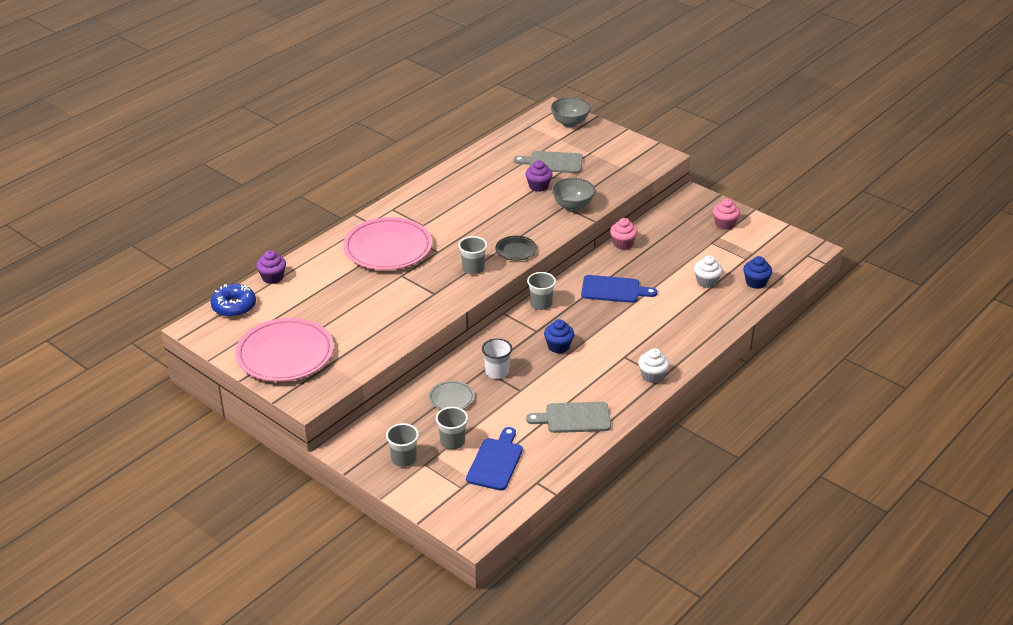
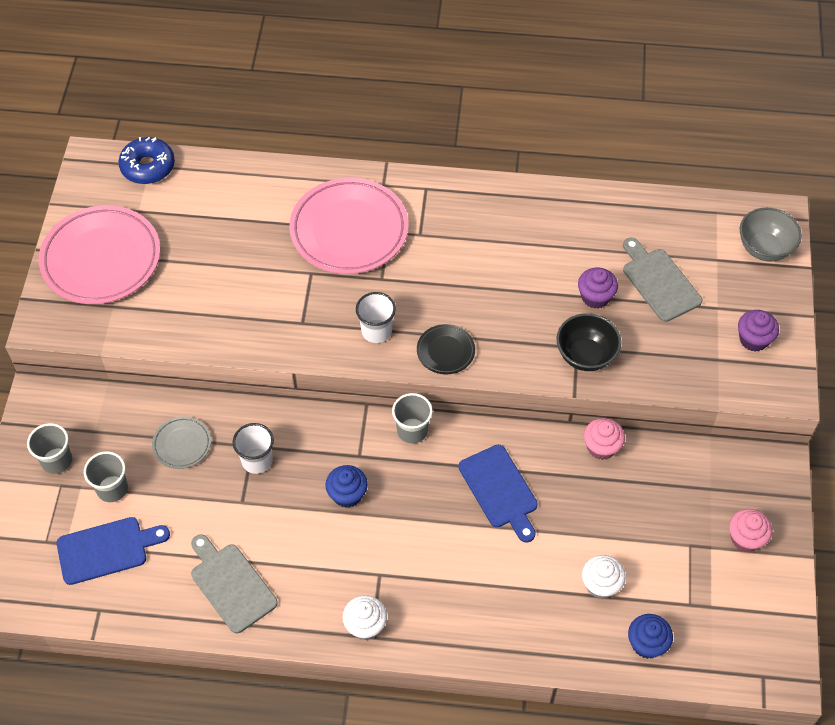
camera: 55 degrees right, 20 degrees up
purple cupcake [256,250,286,284] -> purple cupcake moved to [738,310,779,352]
grey cup [458,236,487,275] -> white cup [356,292,396,343]
grey bowl [552,178,595,211] -> black bowl [556,313,621,371]

